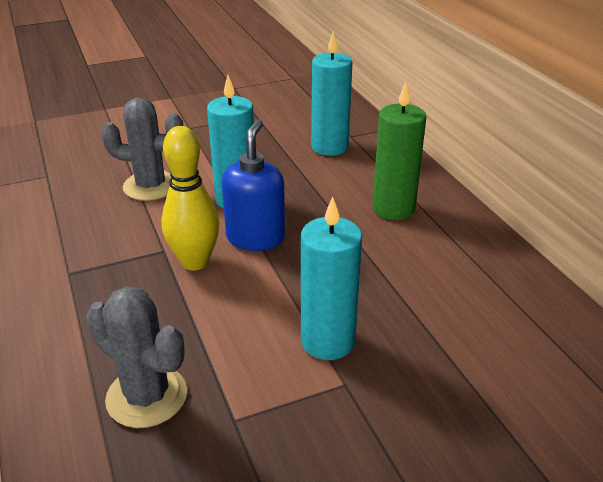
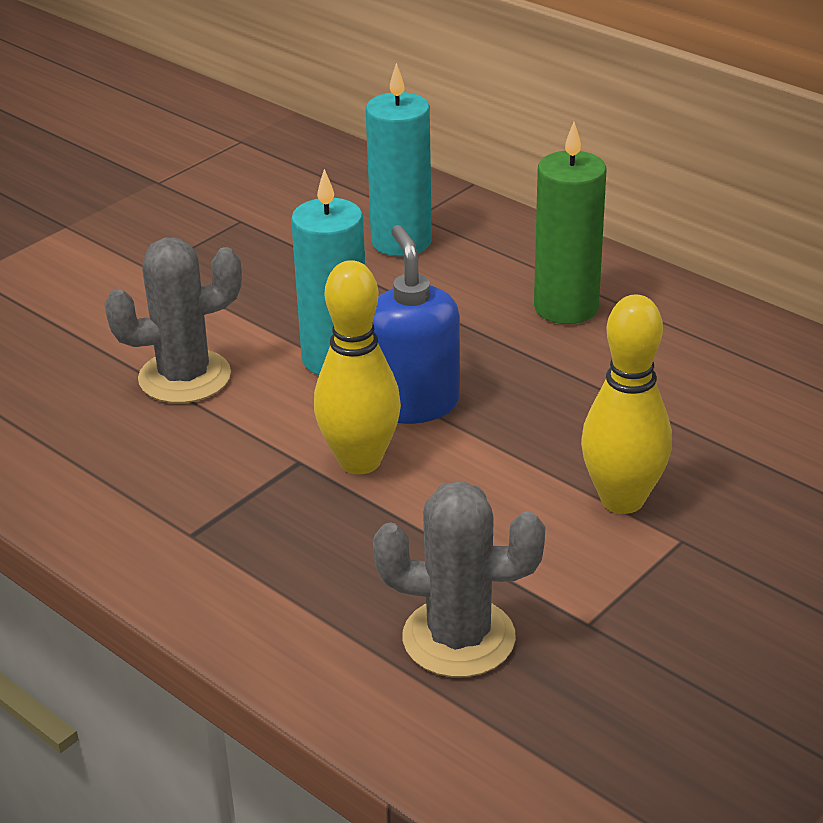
camera: 25 degrees left, 0 degrees up
turquoise candle [301,197,362,360] -> yellow bowling pin [581,295,672,514]

